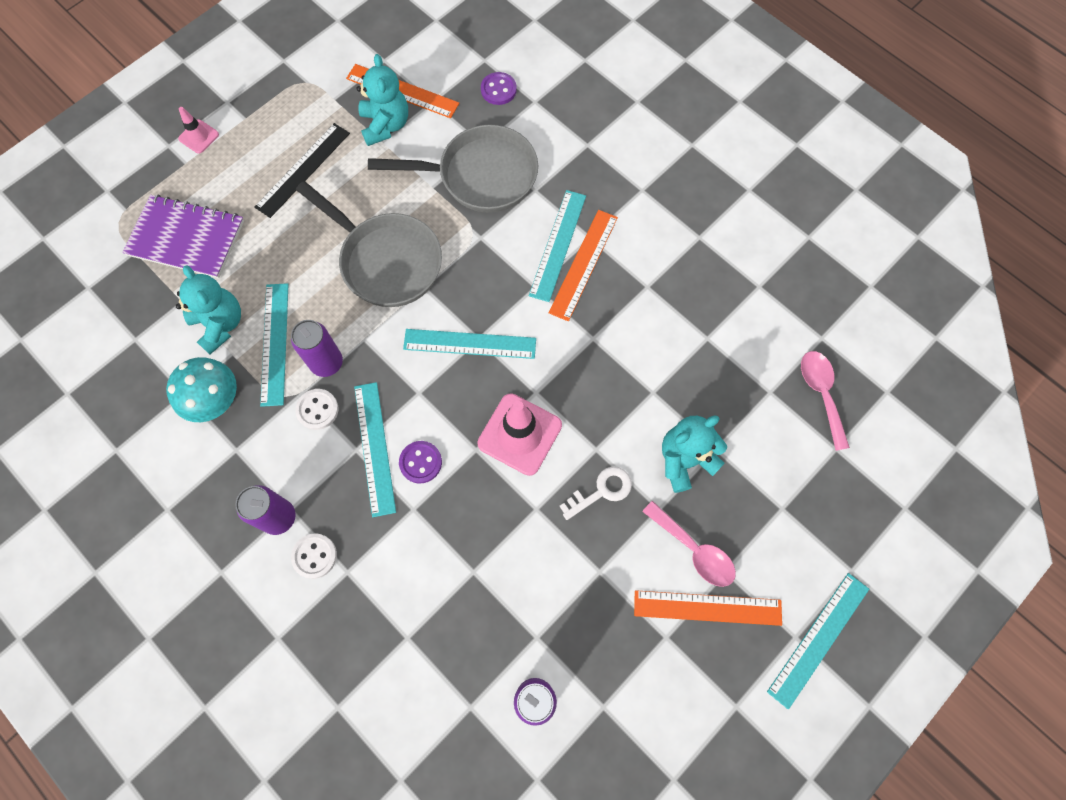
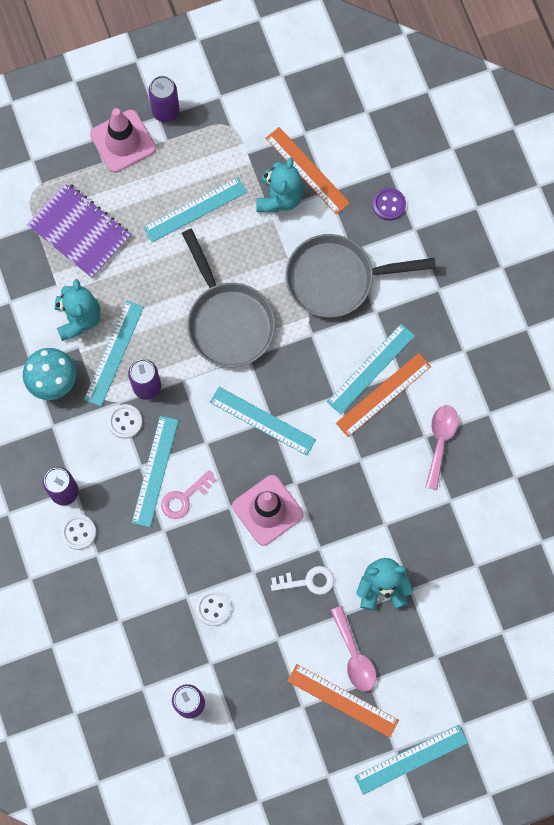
camera: 25 degrees right, 5 degrees up
pink traffic cone [178,107,219,154] -> pink traffic cone [90,108,156,173], size x1.92
black ruler [254,123,350,218] -> turquoise ruler [143,177,247,242]
grey pan [368,125,538,213] -> grey pan turned 150 degrees clockwise [285,234,436,317]
purple button [399,441,442,484] -> pink key [161,470,216,519]
pink spoon [801,351,850,451] -> pink spoon moved to [426,405,459,490]
none -> purple can [148,76,180,123]
none -> white button [196,590,231,626]

